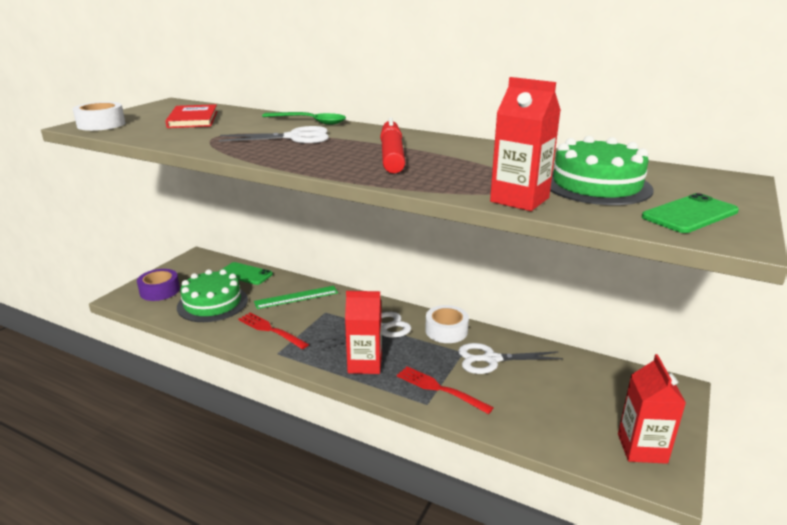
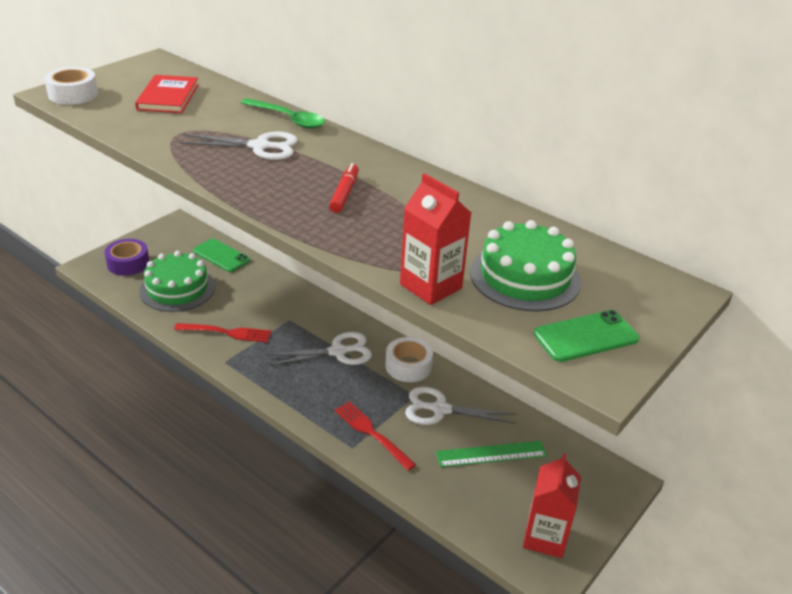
camera: 10 degrees right, 10 degrees up
red fork [238,312,309,349] -> red fork turned 135 degrees clockwise [174,323,271,342]
green ruler [254,286,338,309] -> green ruler moved to [436,441,547,467]
red carton [345,291,382,374] -> none
red marker [380,117,405,173] -> red marker [329,163,359,213], size x0.61

